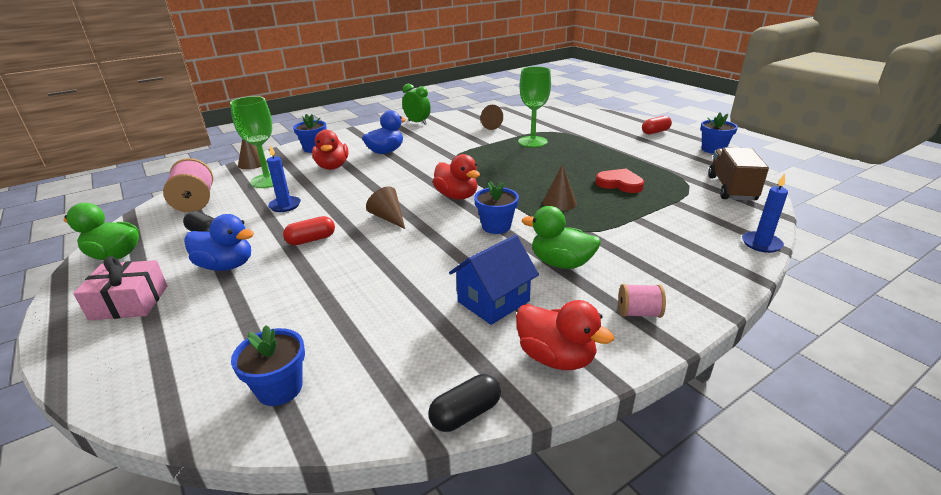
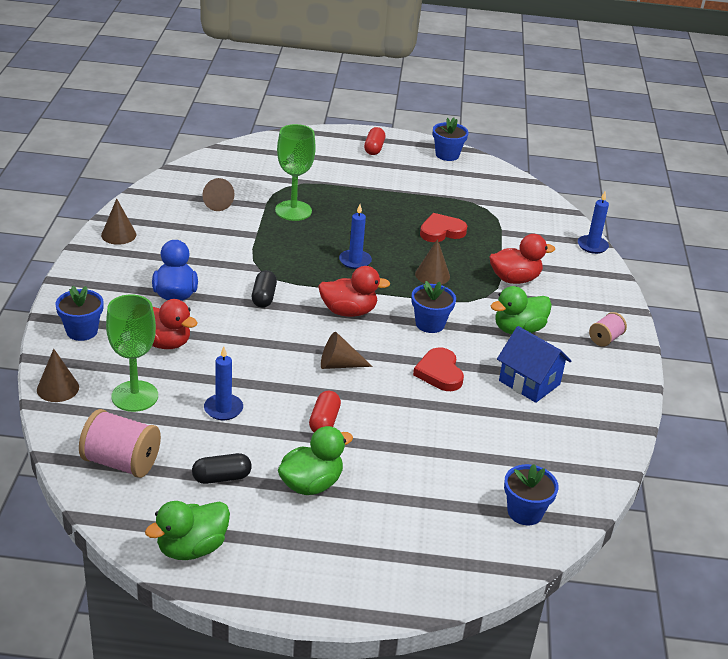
camera: 55 degrees left, 5 degrees up
pink gift [73,256,168,320] -> none
blue duck [184,214,254,271] -> green duck [278,426,353,495]
green clock [402,84,431,125] -> brown cone [101,198,136,245]
black capsule [428,374,501,432] -> black capsule moved to [252,270,277,308]
blue house [449,235,539,325] -> blue house turned 45 degrees counterclockwise [497,326,571,403]
red duck [516,300,614,370] -> red duck moved to [489,234,555,284]
brown truck [708,147,769,201] -> none
none -> blue candle [339,204,372,269]
none -> red heart [413,347,464,391]

